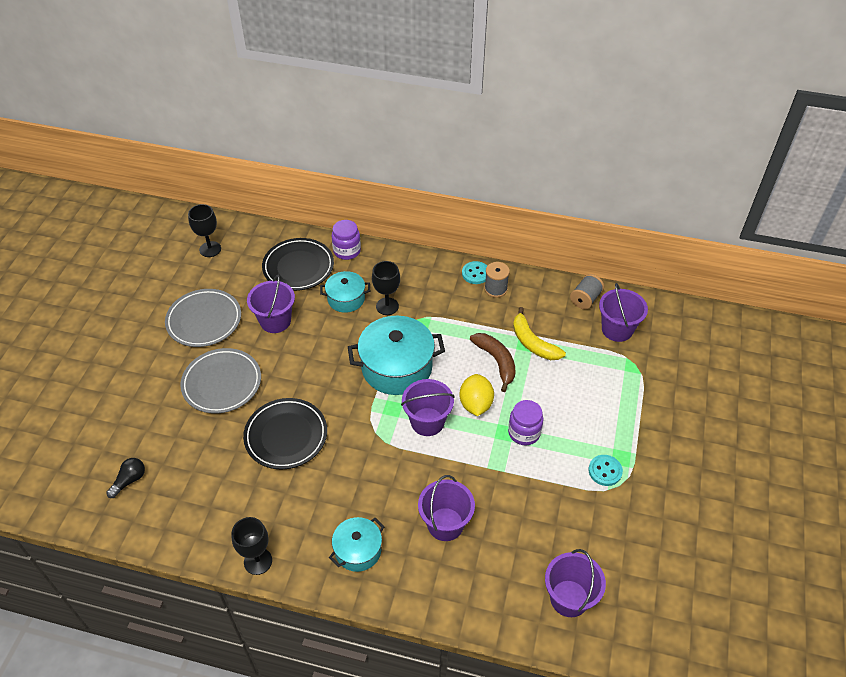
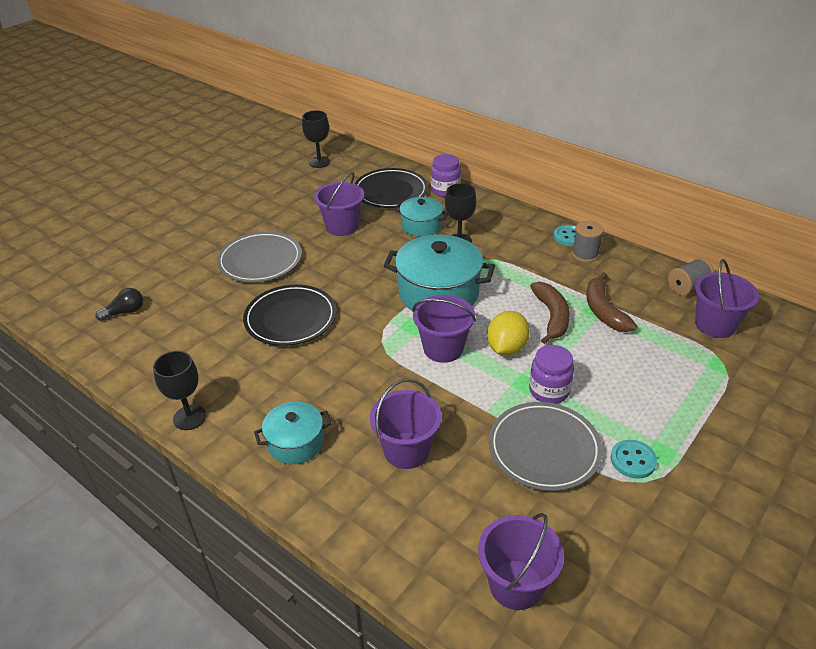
camera: 25 degrees right, 10 degrees down
grey plate [165,289,241,347] -> grey plate moved to [489,402,603,491]
yellow banana [513,307,566,360] -> brown banana [586,272,637,332]

